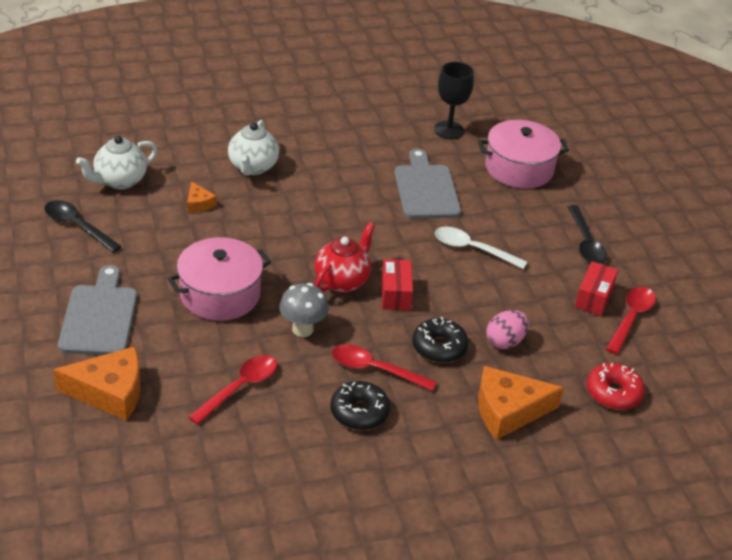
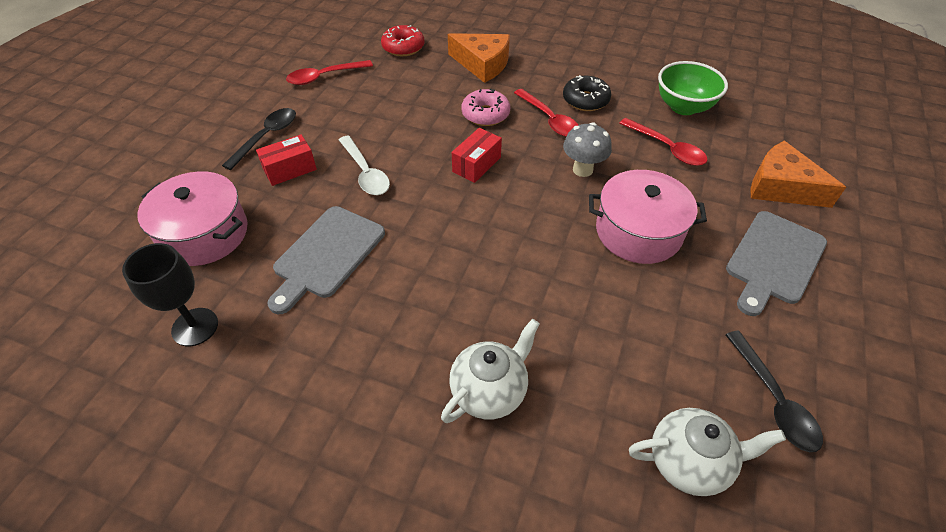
camera: 140 degrees left, 10 degrees up
orange cheese [187,181,217,212] -> none
red spoon [188,355,277,425] -> red spoon turned 120 degrees counterclockwise [619,118,707,166]
red teapot [314,222,375,293] -> none
black donut [412,317,469,363] -> pink donut [462,89,510,126]
pink egg [486,310,529,349] -> none
red box [575,261,618,316] -> red box moved to [256,134,317,186]
none -> green bowl [658,61,728,115]

